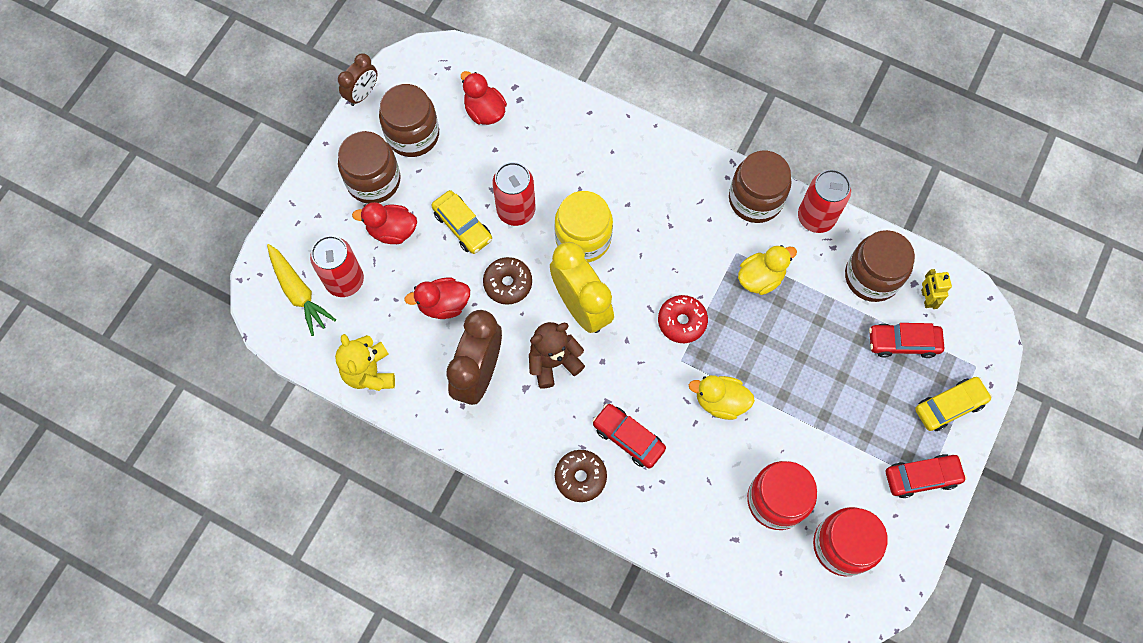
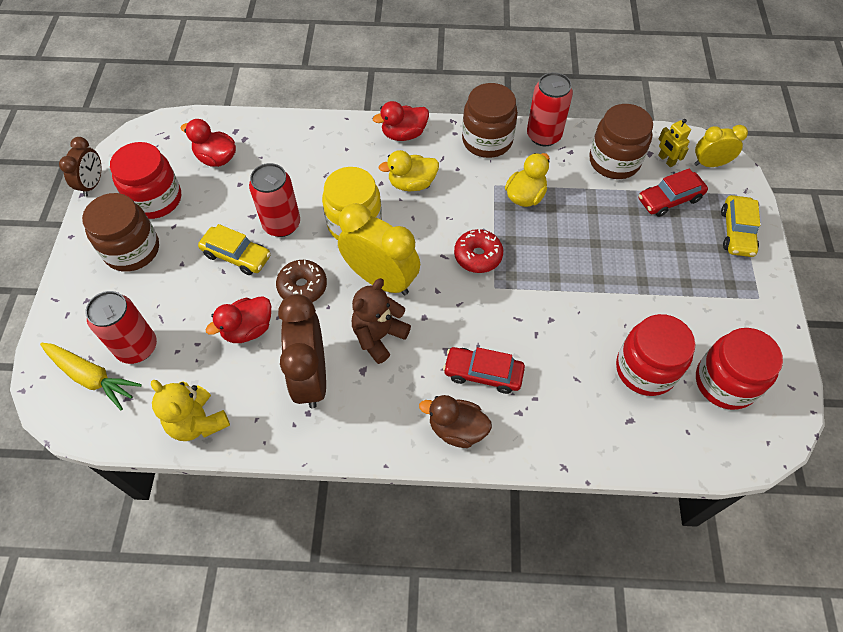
camera: 25 degrees left, 10 degrees down
red duck [352,202,417,244] -> red duck moved to [373,101,429,141]
brown jar [379,84,439,157] -> red jar [110,142,181,219]
brown donut [555,450,607,502] -> brown duck [419,395,492,448]
yellow duck [689,375,755,420] -> yellow duck moved to [379,150,439,191]
red car [886,454,967,498] -> none
yellow car [915,377,992,431] -> yellow car turned 150 degrees clockwise [721,195,760,257]
none -> yellow clock [694,125,748,167]

